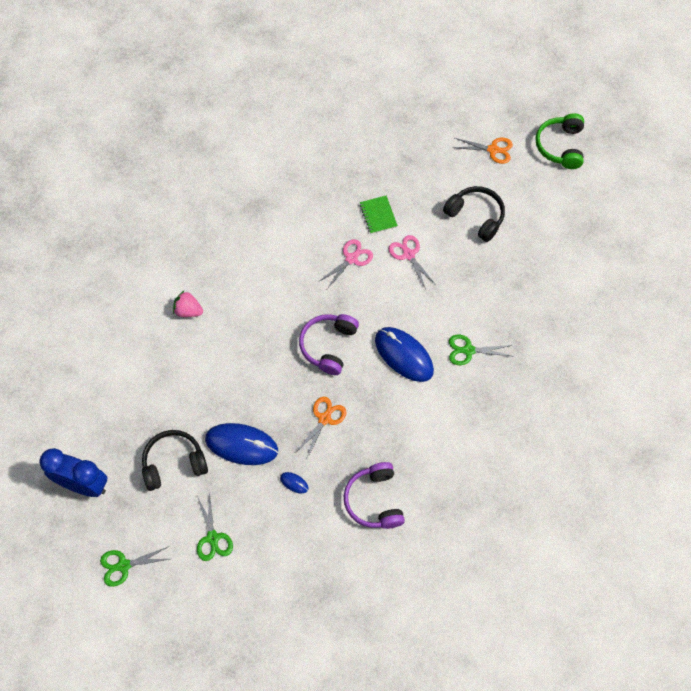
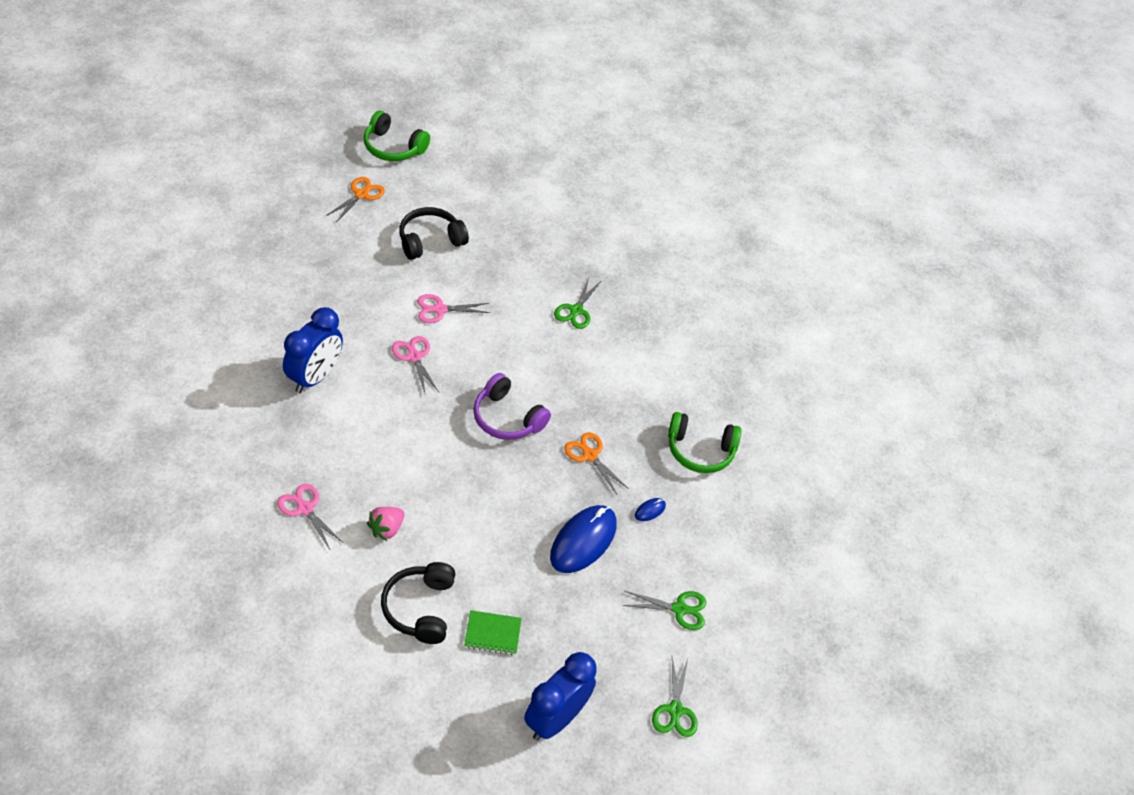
camera: 75 degrees left, 15 degrees down
black headphones [142,430,208,491] -> black headphones moved to [381,562,455,644]
purple headphones [344,462,405,529] -> green headphones [668,412,742,473]
green notebook [360,196,398,234] -> green notebook moved to [464,610,522,655]
blue mouse [375,327,434,382] -> none
none -> pink scissors [277,484,344,551]
none -> blue clock [283,307,343,393]

